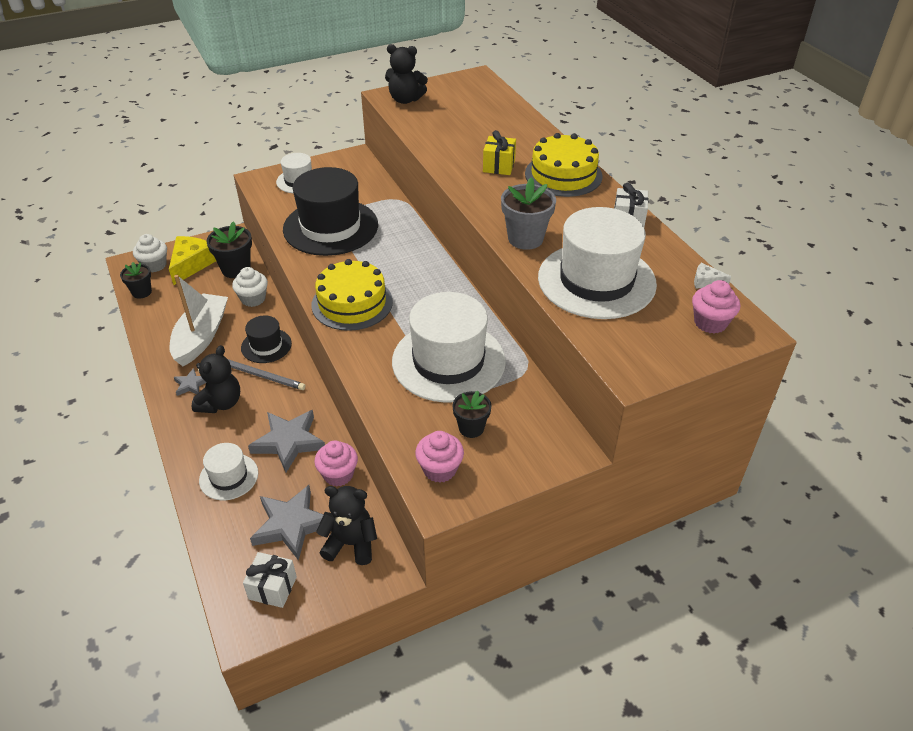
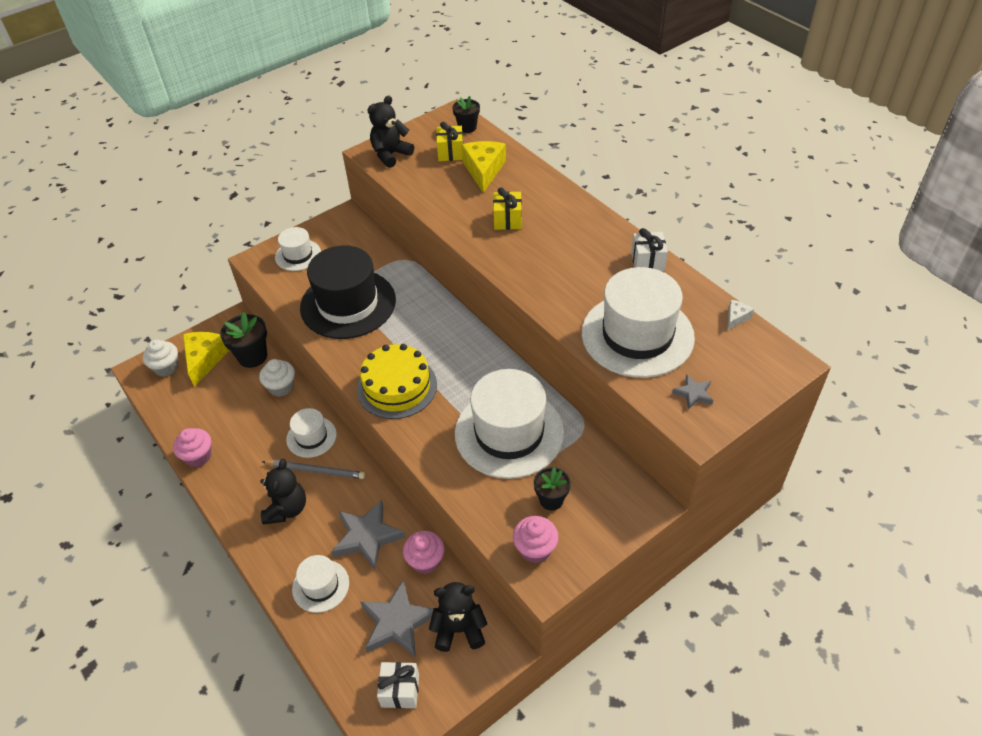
camera: 10 degrees left, 5 degrees up
black flower pot [120,262,152,299] -> black flower pot moved to [452,96,480,133]
white boat [169,275,228,366] -> none
grey star [174,368,206,396] -> grey star moved to [672,374,713,410]
black hat [241,315,292,363] -> white hat [286,408,337,458]
black teddy bear [385,44,428,104] -> black teddy bear turned 135 degrees clockwise [368,96,414,168]
grey flower pot [501,177,556,250] -> none
yellow cake [525,133,603,197] -> none
pink cupcake [692,280,740,334] -> pink cupcake moved to [173,428,211,467]
white cheese [694,263,731,288] -> white cheese turned 120 degrees clockwise [728,300,754,330]
none -> yellow gift [436,122,463,161]
none -> yellow cheese [461,141,506,193]

